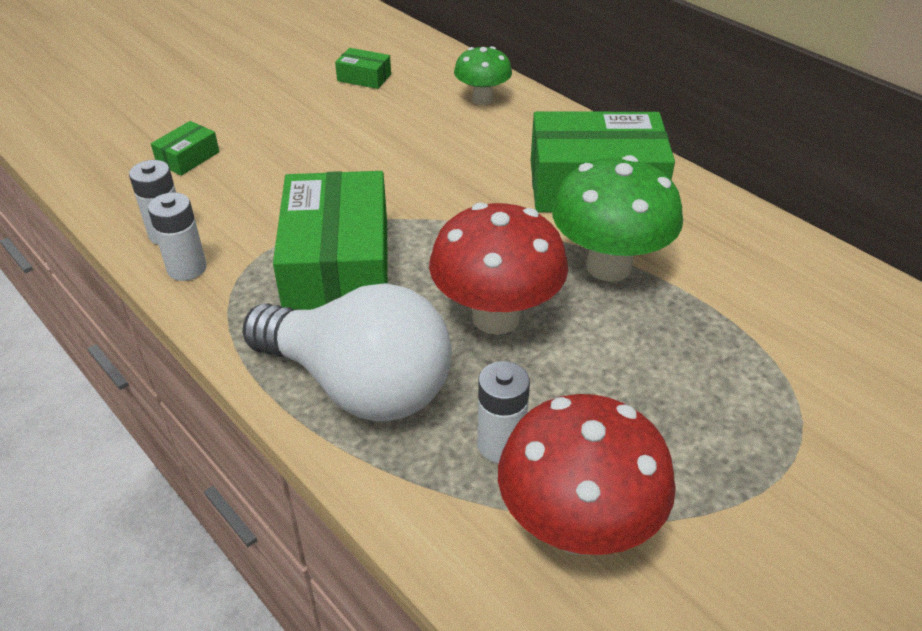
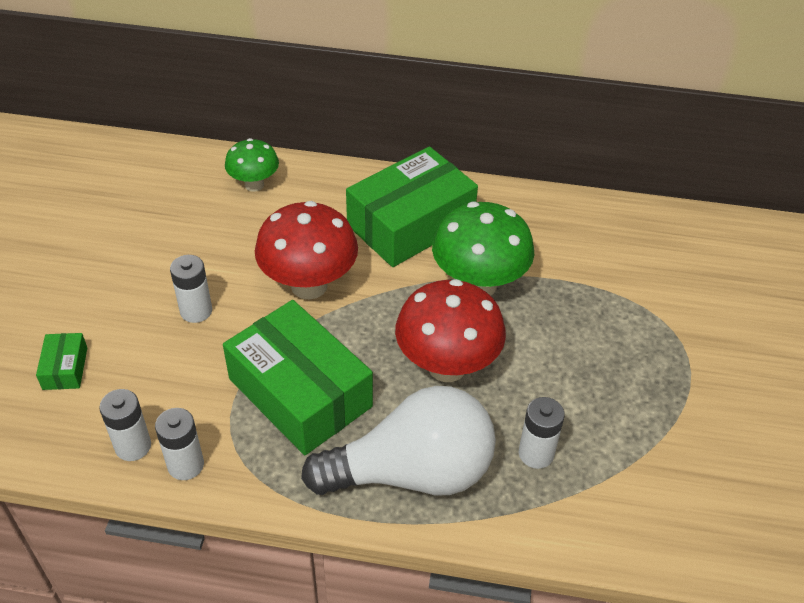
camera: 40 degrees left, 5 degrees up
green box [335,48,391,89] -> none
red mushroom [498,394,676,555] -> red mushroom moved to [255,201,358,299]
none -> white battery [170,255,212,323]

